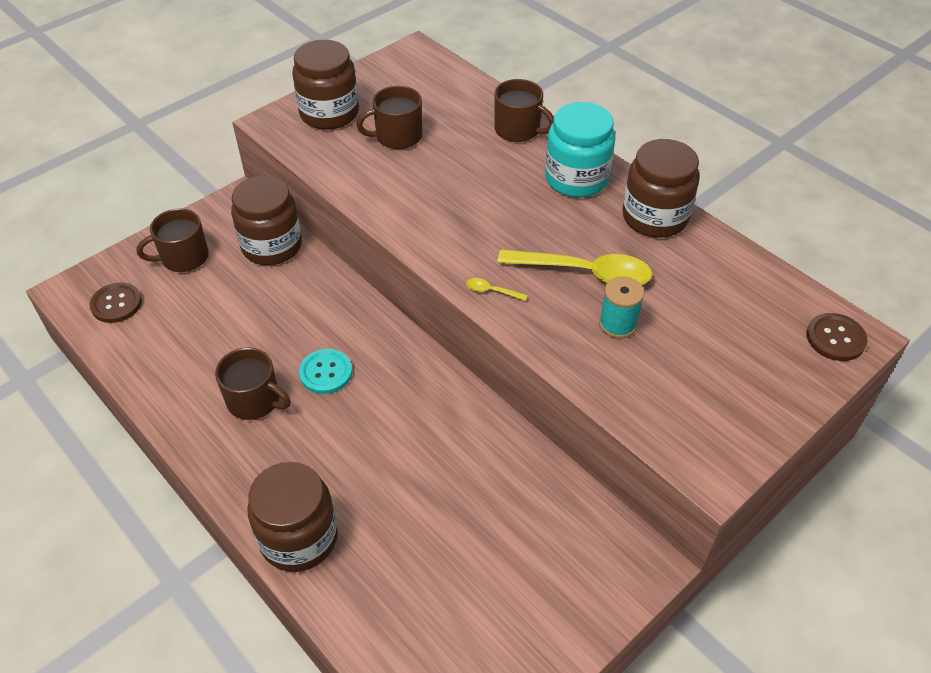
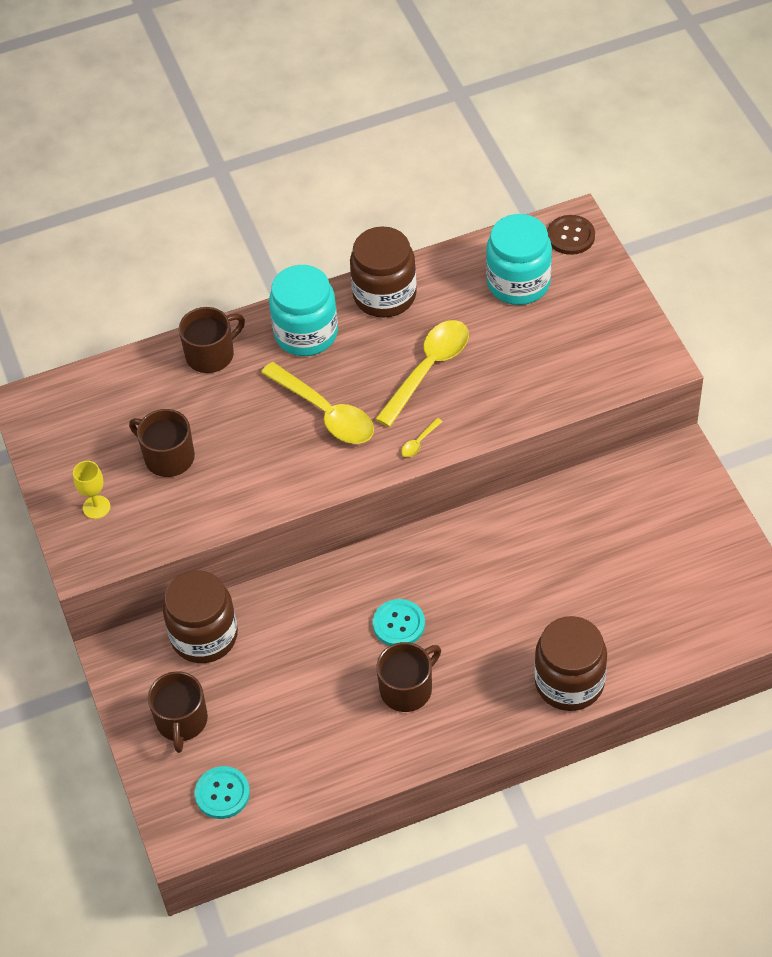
camera: 65 degrees left, 5 degrees up
brown button [89,282,142,323] -> turquoise button [195,766,250,819]
brown jar [292,40,359,130] -> yellow goblet [73,461,110,519]
brown mug [356,86,422,149] -> brown mug turned 120 degrees clockwise [129,409,195,477]
turquoise spool [599,276,644,339] -> none
none -> yellow spoon [261,362,374,444]
none -> turquoise jar [486,214,552,305]

